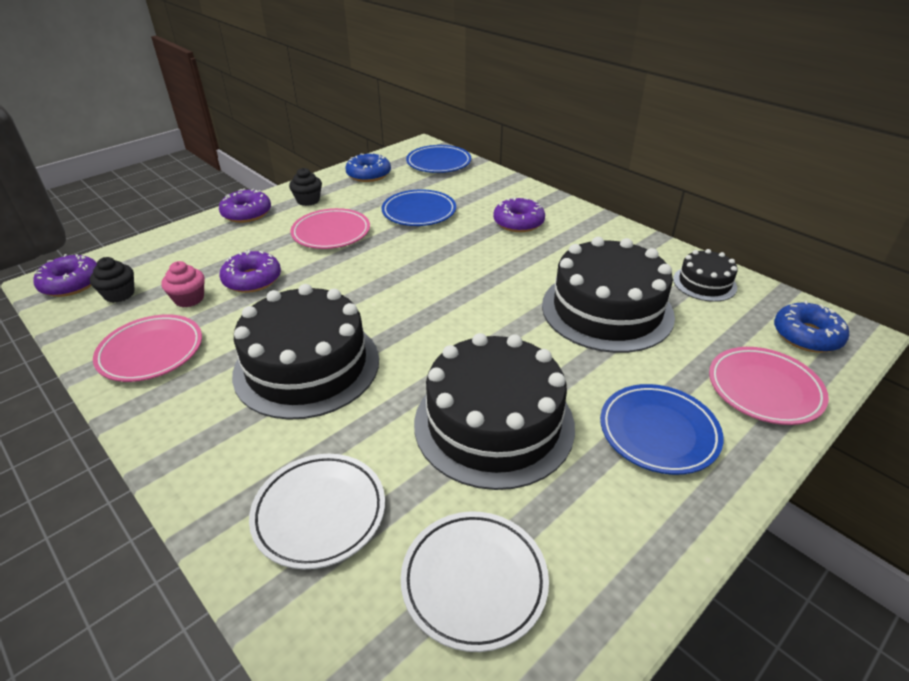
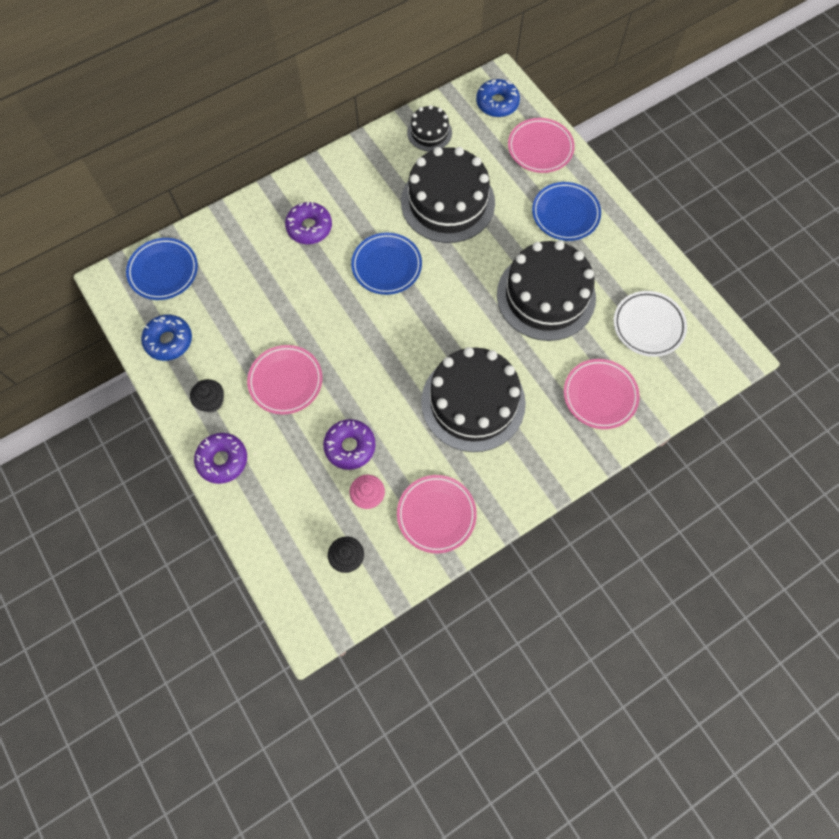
camera: 80 degrees left, 30 degrees up
purple donut [33,254,97,297] -> none
white plate [249,454,385,570] -> pink plate [564,359,640,429]
blue plate [381,189,456,226] -> blue plate moved to [351,233,422,295]

